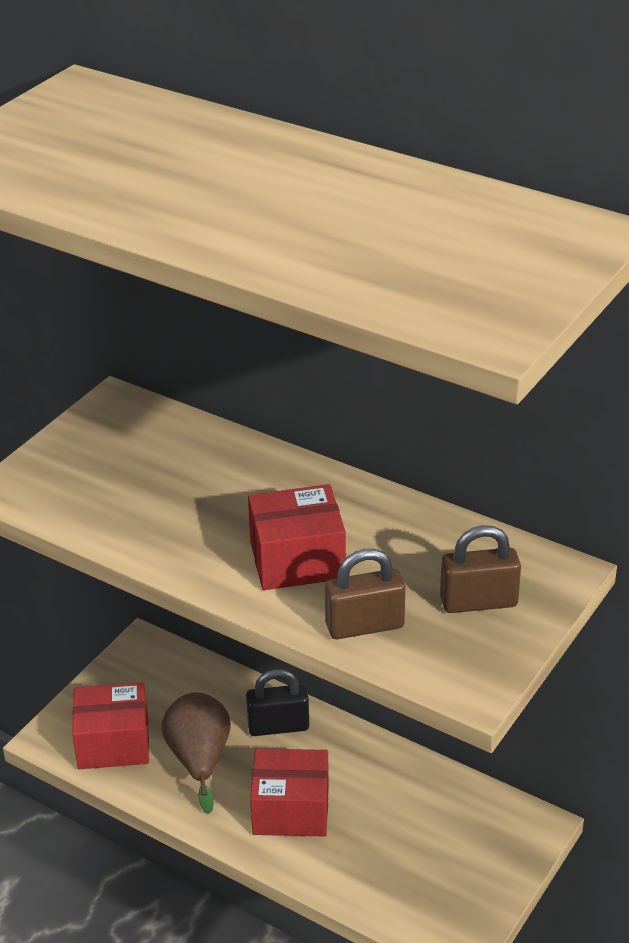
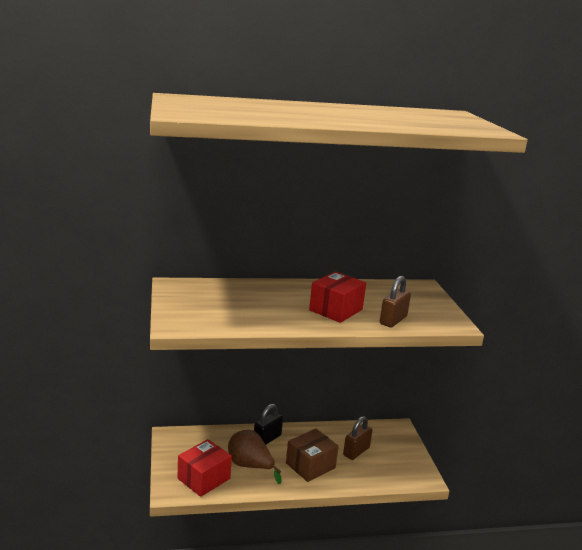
camera: 45 degrees left, 15 degrees down
red box [250,749,329,836] -> brown box [286,429,339,482]
brown padlock [440,525,521,613] -> brown padlock moved to [343,416,373,460]

